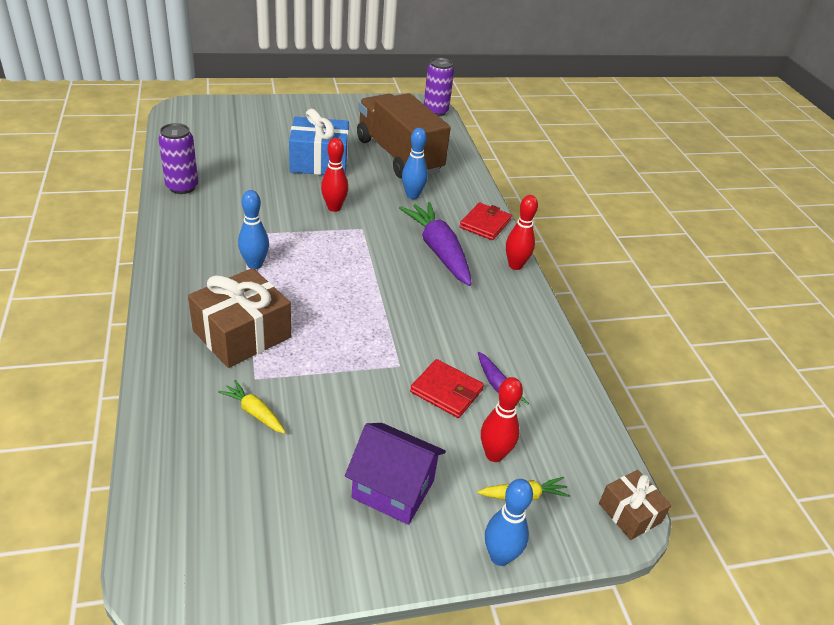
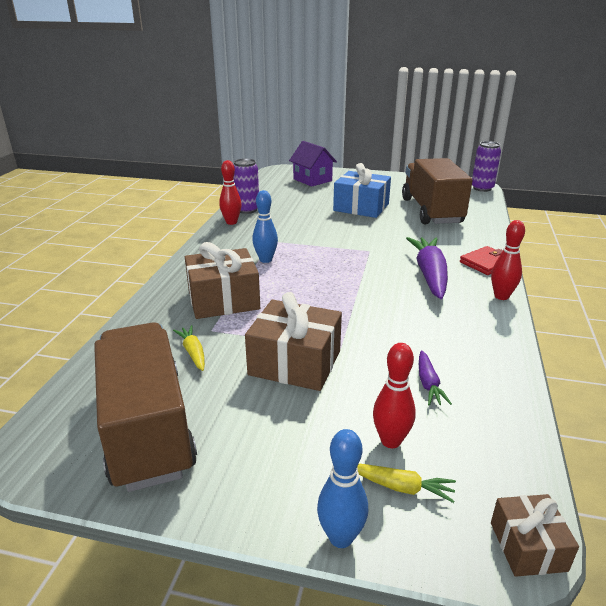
camera: 30 degrees right, 10 degrees down
red bowling pin [321,138,348,212] -> red bowling pin moved to [219,160,242,225]
purple house [345,423,446,525] -> purple house moved to [289,141,337,187]
blue bowling pin [402,128,428,199] -> none
red wallet [410,359,484,418] -> none
none -> brown truck [94,322,197,492]
none -> brown gift [245,292,342,391]

